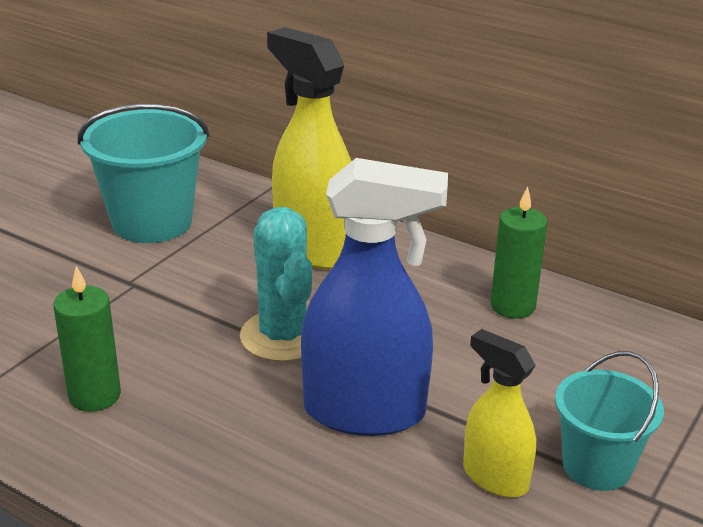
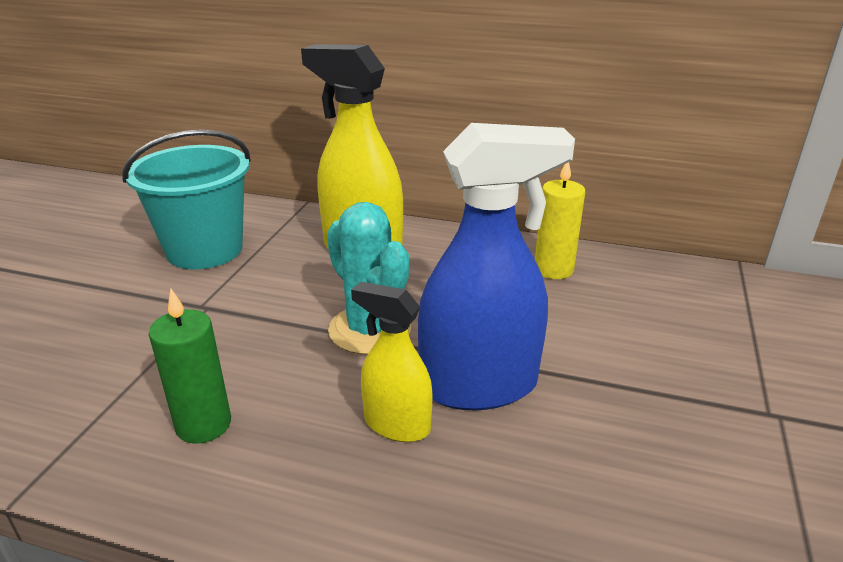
camera: 15 degrees left, 0 degrees up
yellow spray bottle [463,329,536,498] -> yellow spray bottle moved to [351,282,432,442]
green candle [490,186,548,318] -> yellow candle [535,162,585,279]
turquoise bucket [555,351,664,491] -> none

